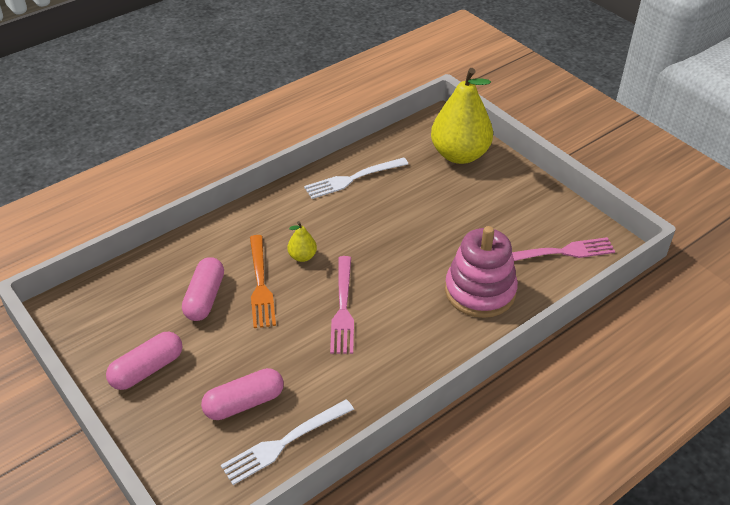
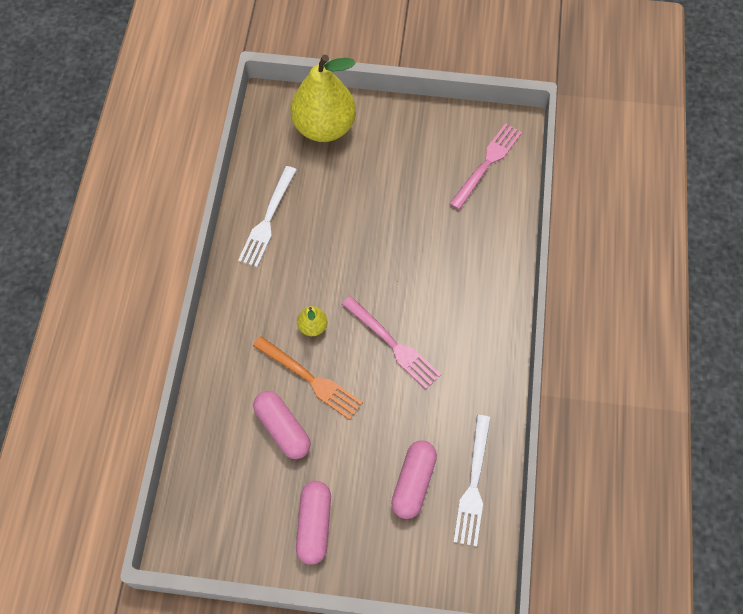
camera: 45 degrees left, 20 degrees up
pink stacking toy [445,226,518,318] -> none

